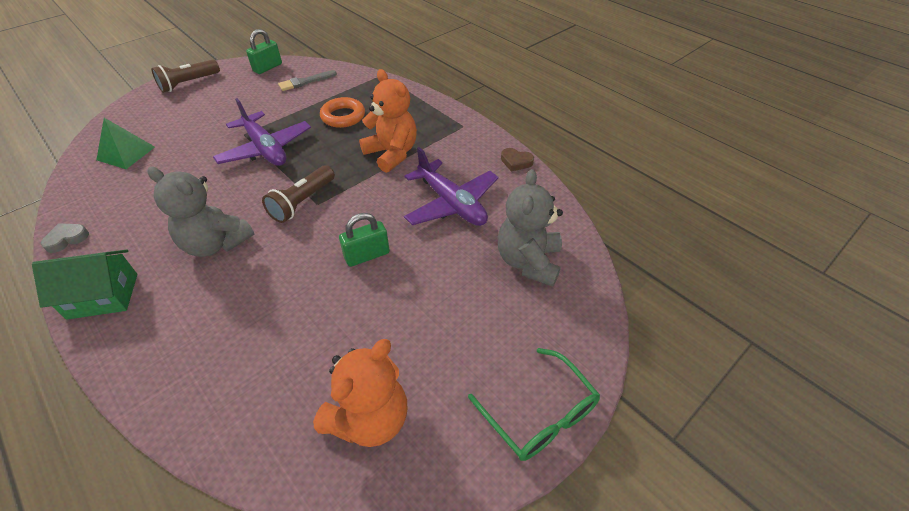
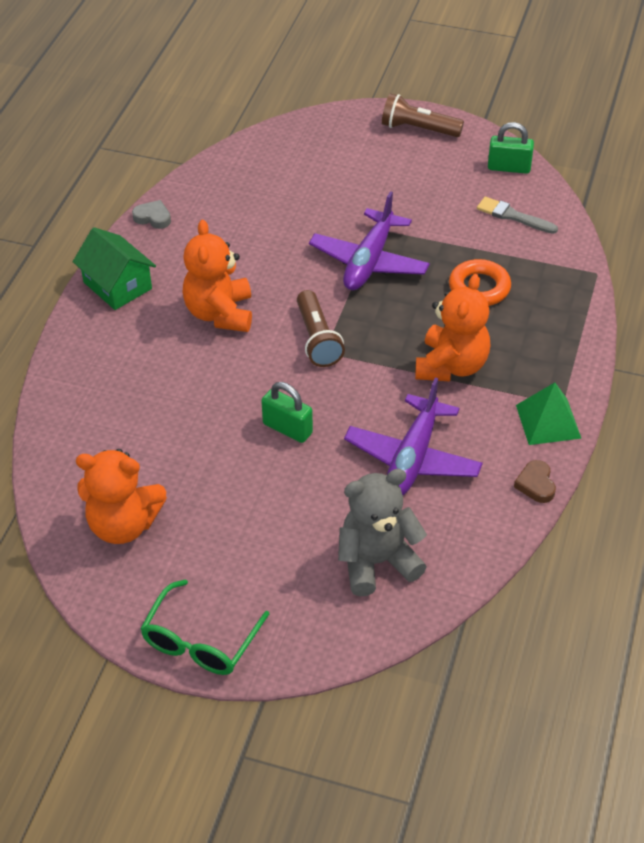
camera: 60 degrees right, 0 degrees up
green pyramid [96,118,155,169] -> green pyramid moved to [516,383,582,445]
grey teddy bear [147,167,254,257] -> orange teddy bear [183,220,252,332]
brown flashlight [262,165,335,223] -> brown flashlight turned 105 degrees counterclockwise [297,290,345,367]

